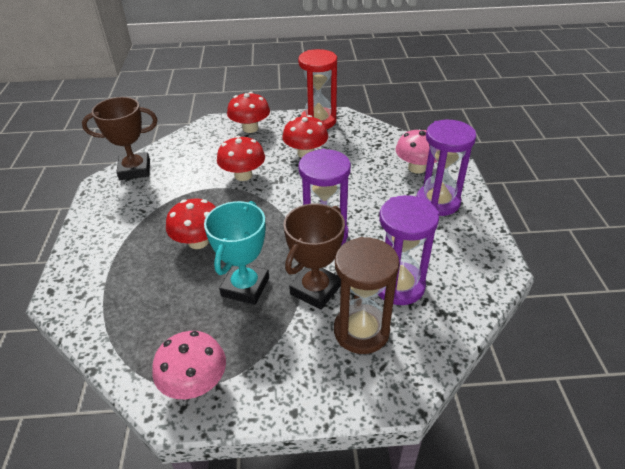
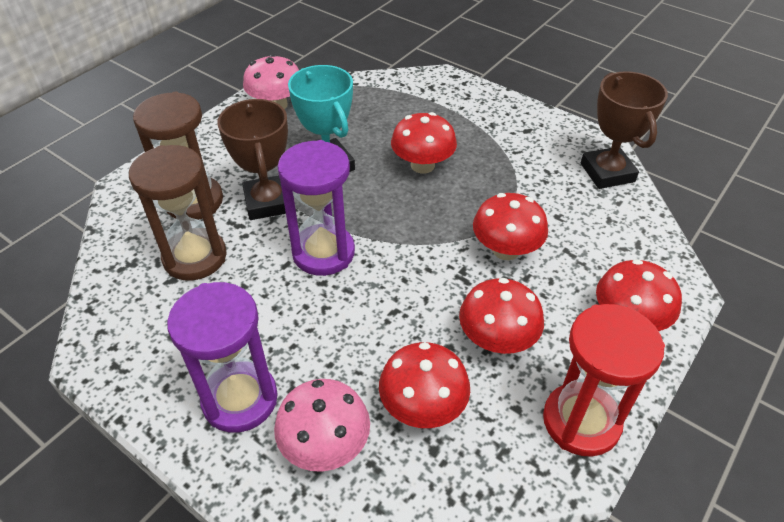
camera: 130 degrees right, 5 degrees up
brown trophy [82,97,157,180] -> brown trophy turned 45 degrees counterclockwise [581,71,668,189]
purple hourglass [378,195,439,305] -> brown hourglass [129,145,227,281]
none -> red mushroom [379,342,470,428]

